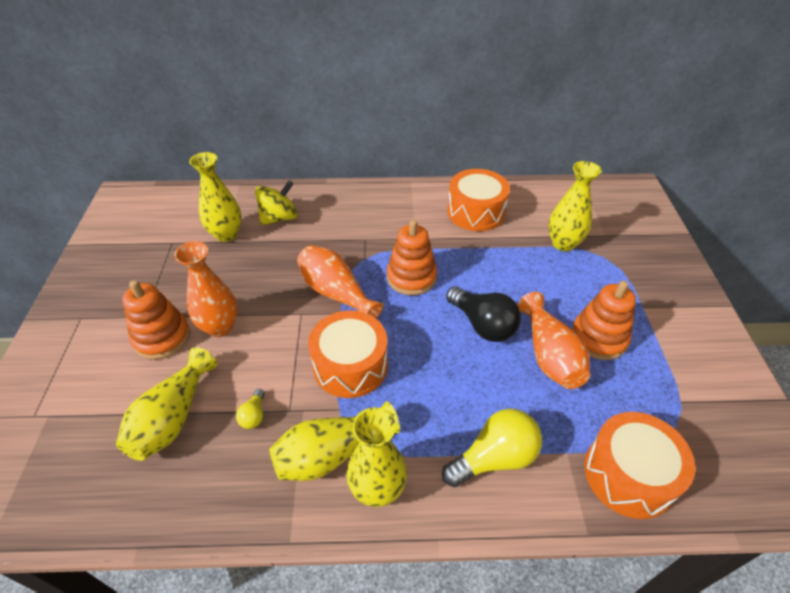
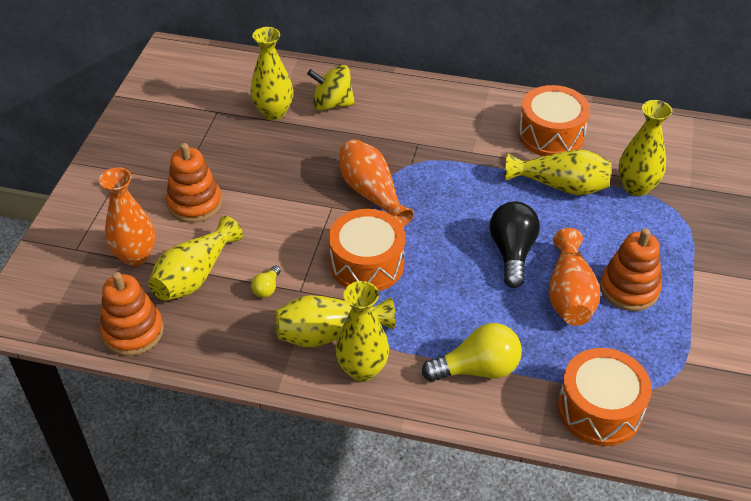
camera: 15 degrees right, 0 degrees up
orange vase [174,241,238,337] -> orange vase moved to [99,167,155,266]
yellow spinning top [255,180,298,225] -> yellow spinning top turned 150 degrees counterclockwise [307,65,355,111]
orange stacking toy [387,220,437,295] -> orange stacking toy moved to [100,272,164,356]
black light bulb [446,286,521,342] -> black light bulb turned 150 degrees counterclockwise [490,201,540,288]
none -> yellow vase [505,150,612,195]

